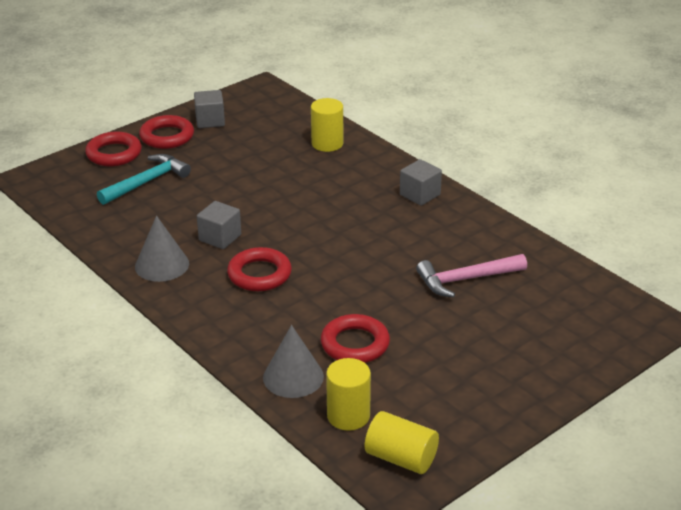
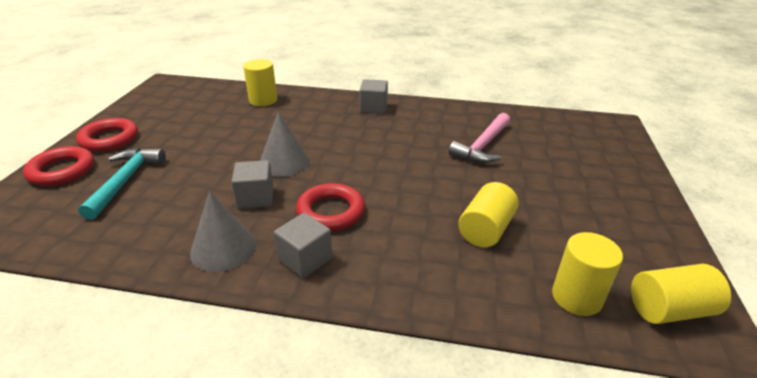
camera: 40 degrees left, 0 degrees up
grey cube [194,90,225,128] -> grey cube moved to [274,213,332,278]
grey cone [263,325,324,398] -> grey cone moved to [260,112,310,177]
red ring [321,314,390,363] -> yellow cylinder [458,182,519,248]

